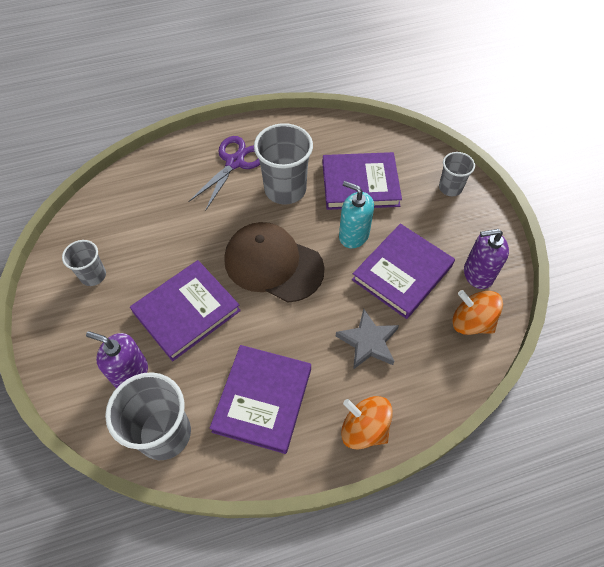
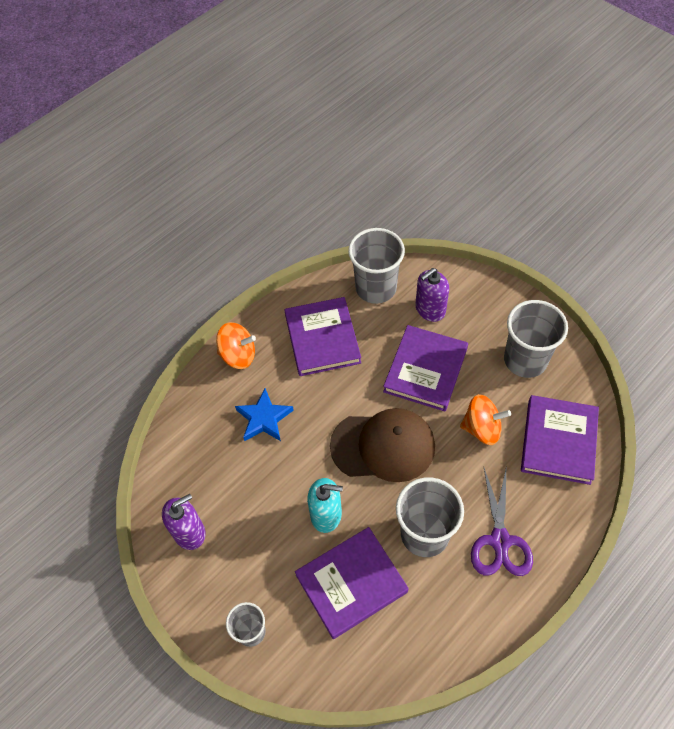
camera: 155 degrees right, 0 degrees up
grey cup [62,240,106,286] -> grey cup [504,300,568,378], size x1.76
purple soap dispenser [86,331,148,388] -> purple soap dispenser turned 150 degrees clockwise [415,268,449,322]
grey star [336,309,399,370] -> blue star [235,388,294,441]
purple book [352,224,455,319] -> purple book moved to [521,395,599,485]
orange spinning top [452,290,503,335] -> orange spinning top moved to [460,394,511,445]

